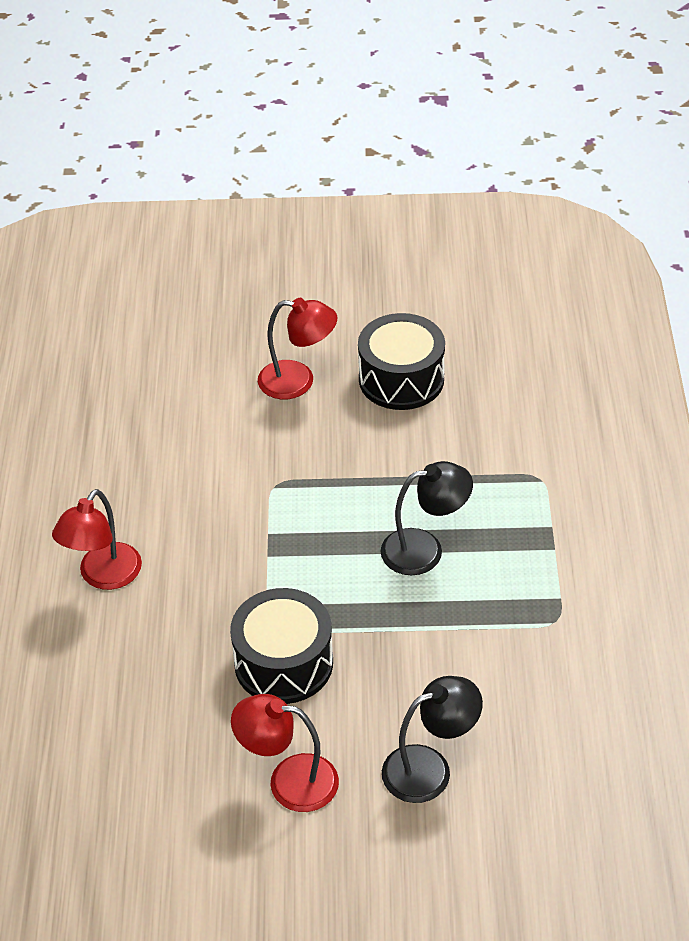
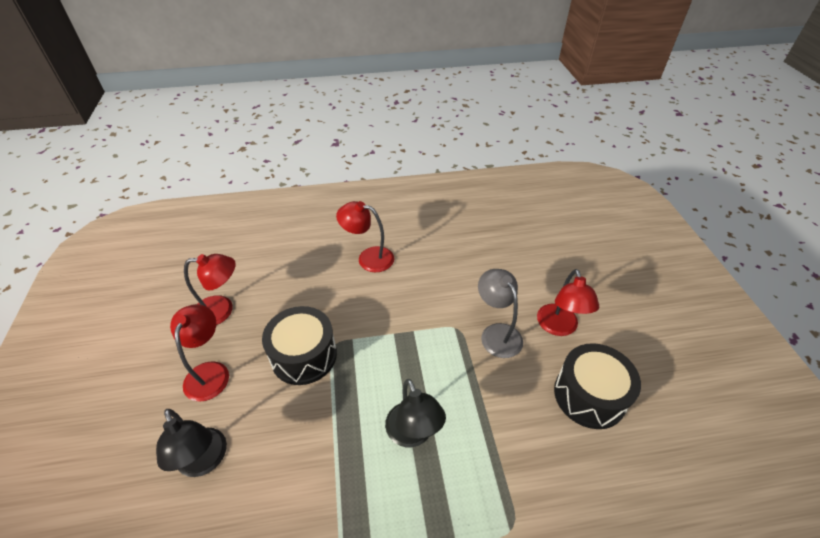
camera: 80 degrees right, 0 degrees up
none -> red lamp [184,254,236,325]
none -> grey lamp [478,269,523,358]

